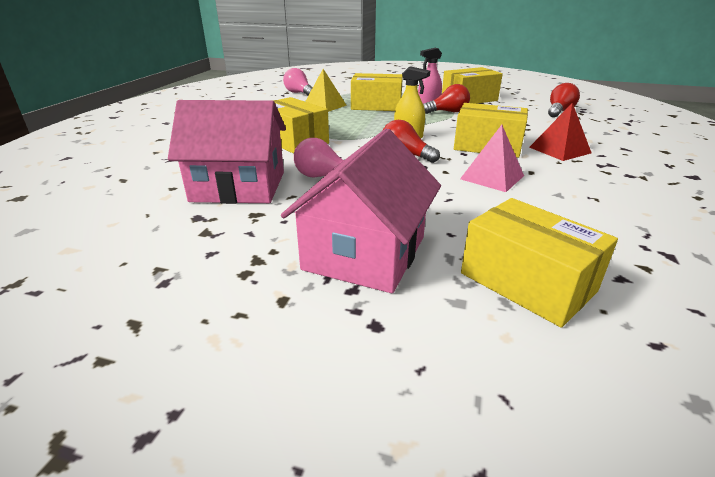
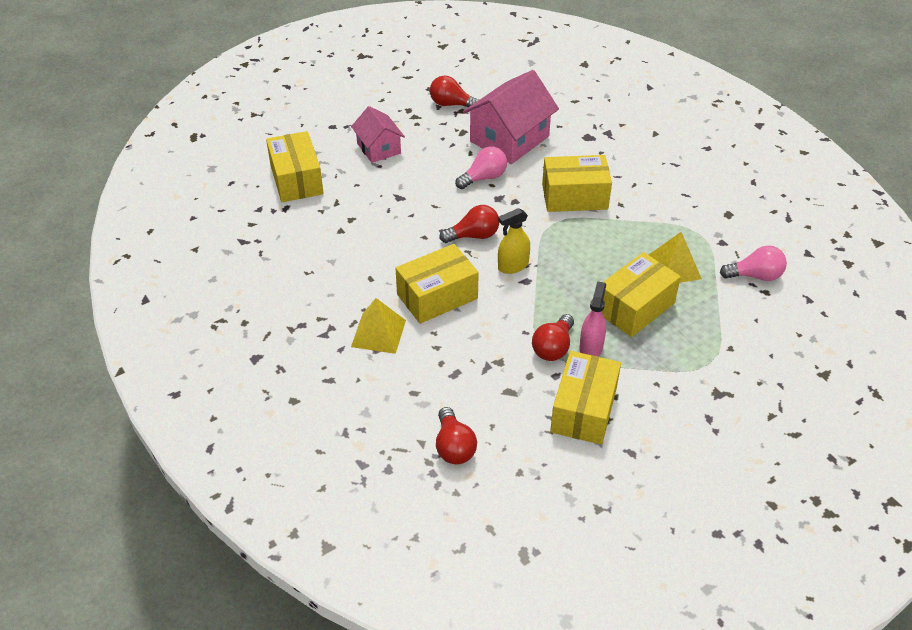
camera: 130 degrees right, 15 degrees up
pink house [281,128,441,293] -> pink house [351,106,405,163], size x0.59
pink pyramid [460,125,524,192] -> none
yellow box [461,198,618,328] -> yellow box turned 75 degrees clockwise [266,131,324,202]
red pyramid [529,103,591,161] -> yellow pyramid [351,298,406,354]
none -> red light bulb [430,76,478,107]

